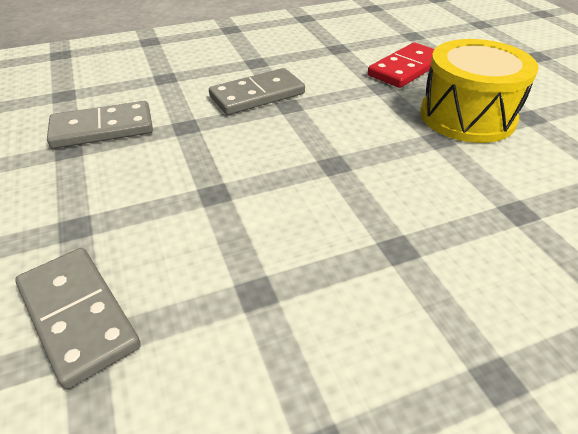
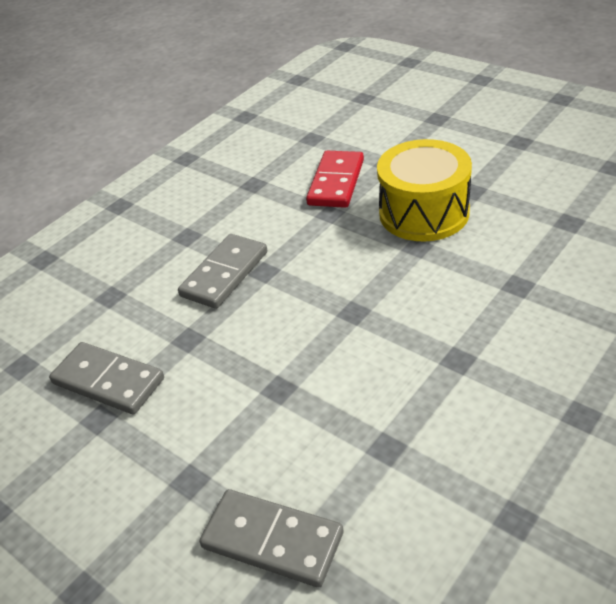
camera: 25 degrees left, 0 degrees up
grey domino [47,101,153,149] -> grey domino turned 75 degrees clockwise [49,342,164,414]

